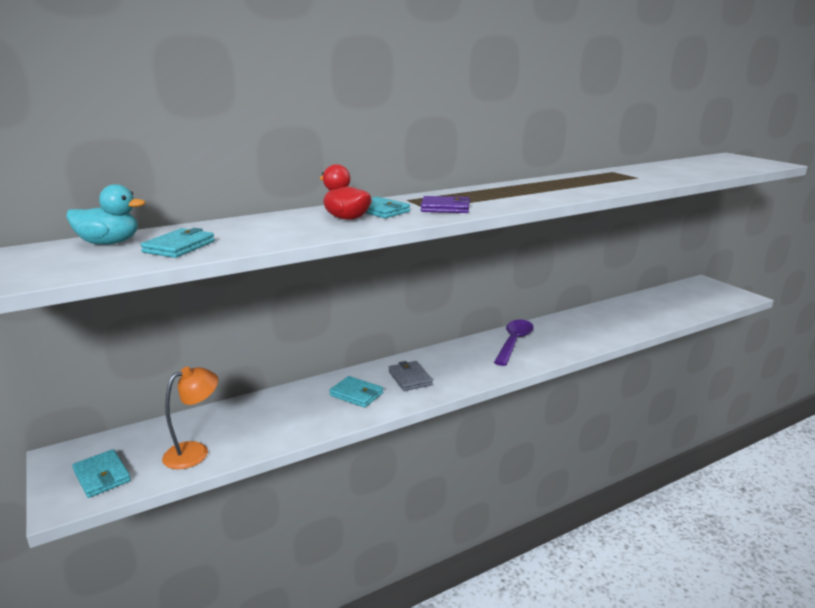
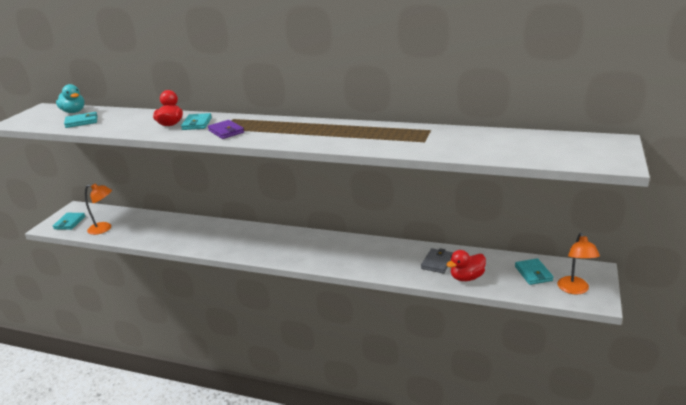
camera: 50 degrees right, 5 degrees up
turquoise wallet [329,376,383,408] -> turquoise wallet moved to [515,258,554,285]
grey wallet [389,361,433,391] -> grey wallet moved to [421,248,453,274]
purple spoon [494,320,534,366] -> none
none -> red duck [446,250,486,281]
none -> orange lamp [557,233,600,294]

